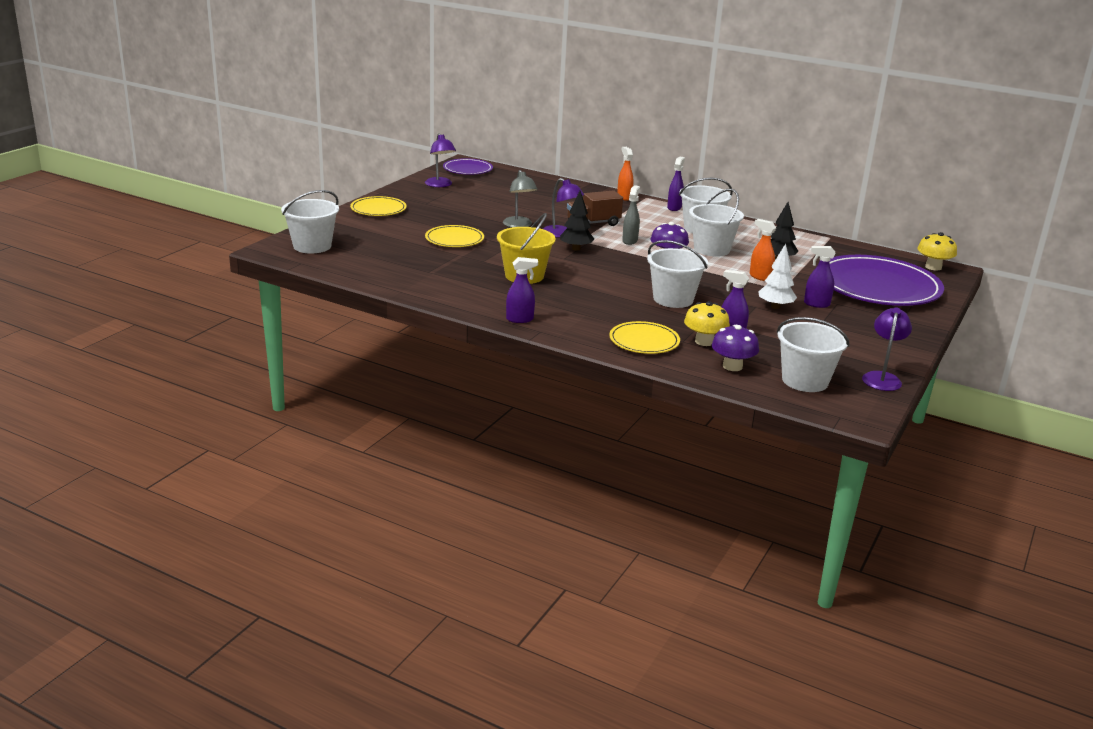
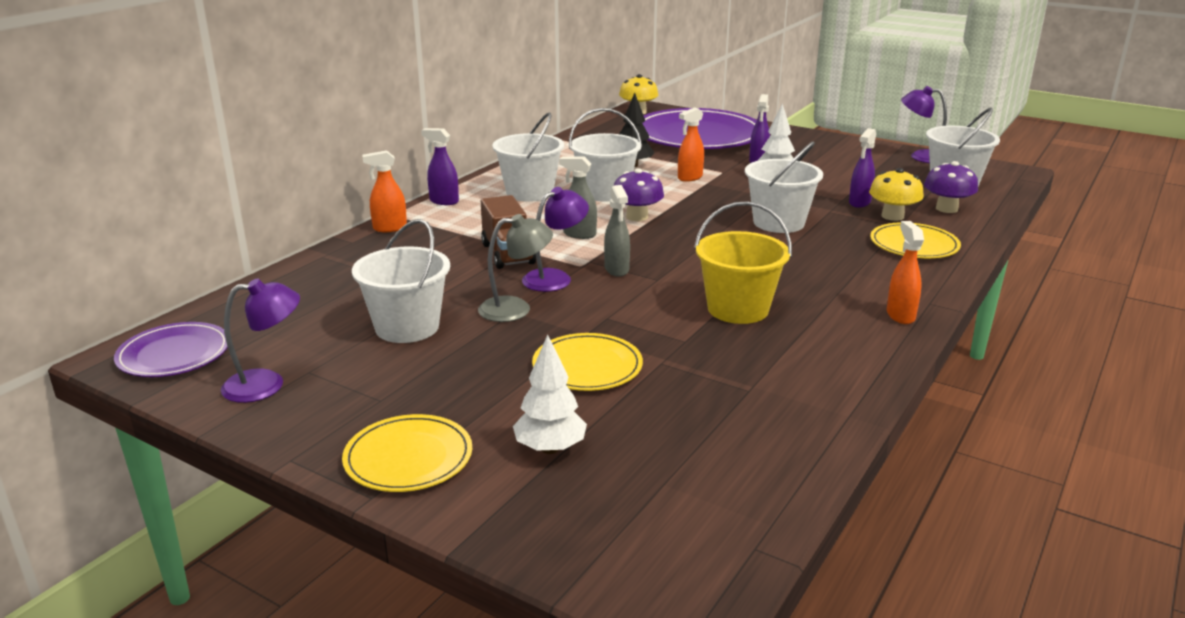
camera: 85 degrees left, 0 degrees up
white bucket [281,190,339,253] -> white bucket moved to [352,219,450,343]
purple spray bottle [506,257,538,323] -> orange spray bottle [887,221,924,324]
black tree [560,191,594,251] -> grey spray bottle [604,185,630,277]
none -> white tree [513,334,587,454]

